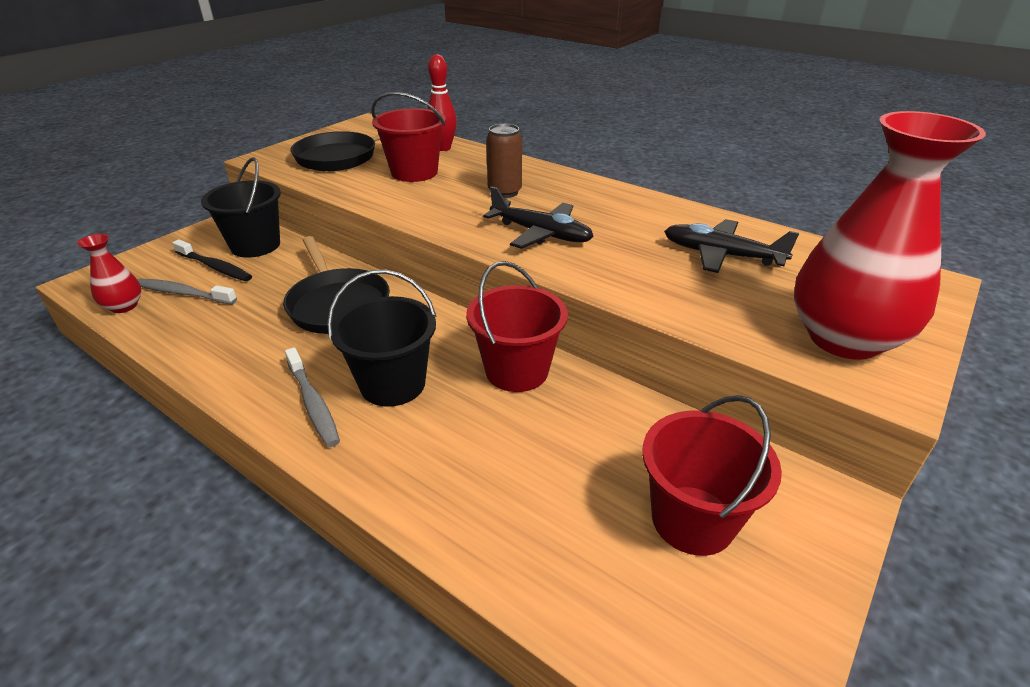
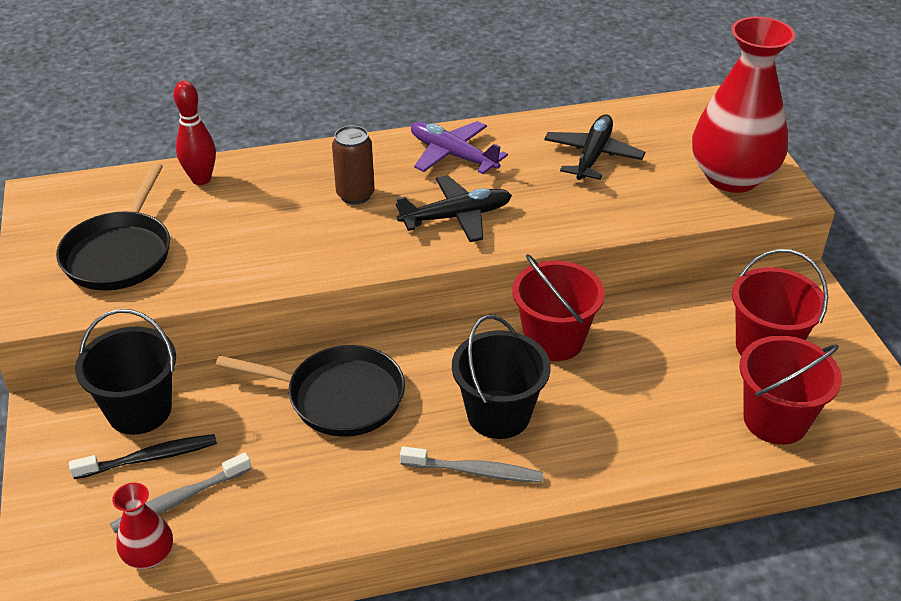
camera: 50 degrees left, 5 degrees up
red bucket [372,92,446,182] -> red bucket moved to [739,336,842,445]
black plane [664,219,799,273] -> black plane turned 135 degrees clockwise [544,114,645,180]
none -> purple plane [411,121,508,174]

